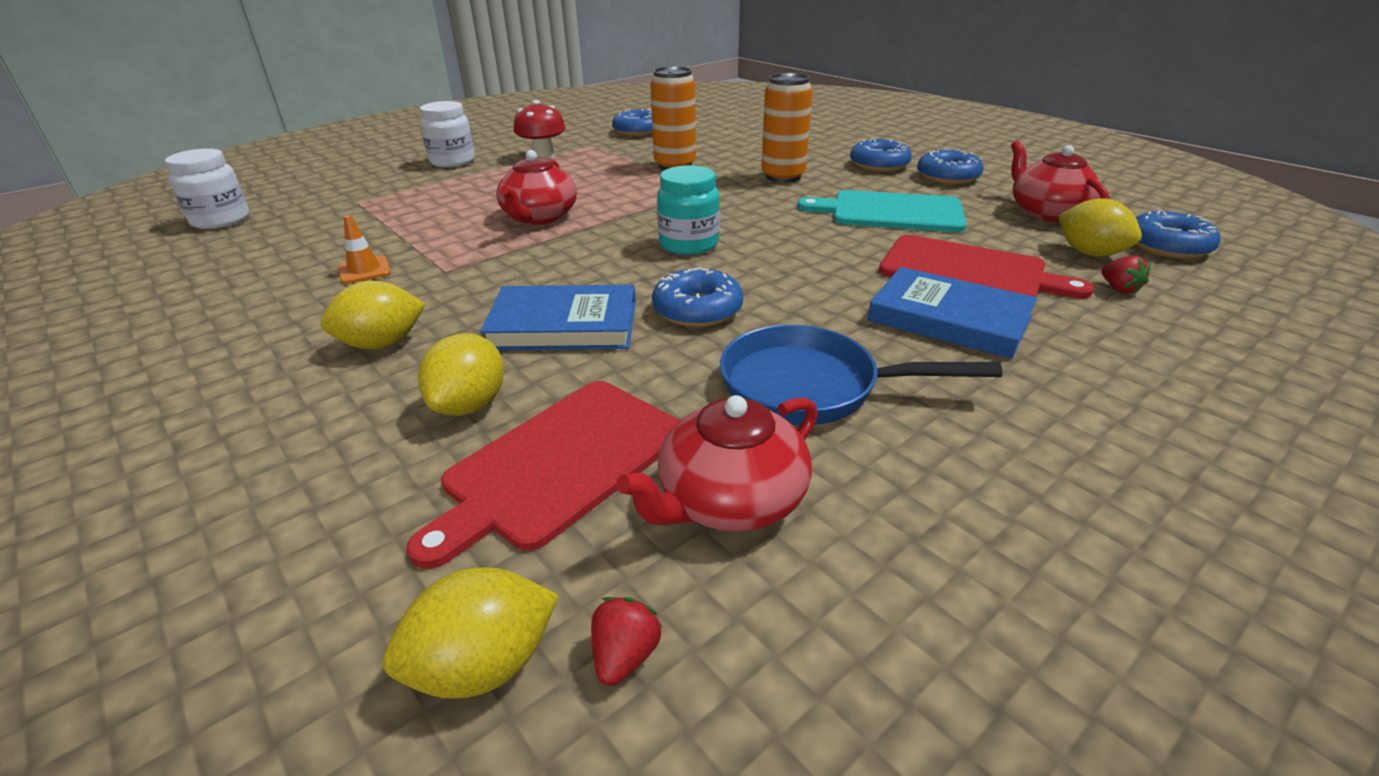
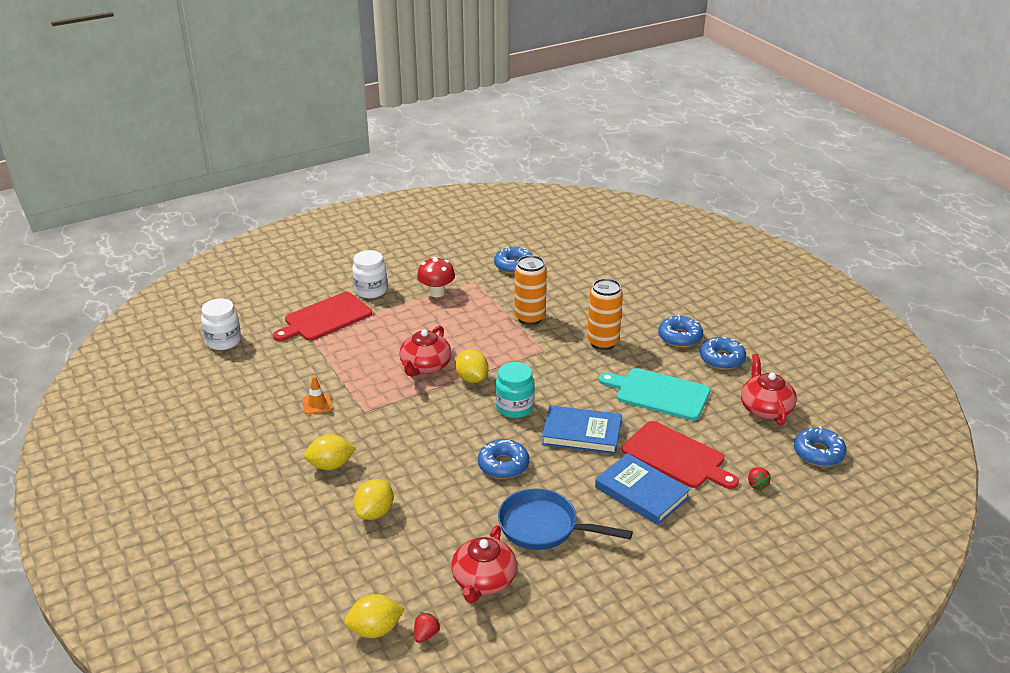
camera: 10 degrees right, 0 degrees up
red cutting board [407,381,680,569] -> red cutting board moved to [273,292,372,341]
blue book [480,284,636,350] -> blue book moved to [542,405,622,454]
red teapot [617,395,818,532] -> red teapot turned 45 degrees counterclockwise [451,525,517,603]
yellow lemon [1058,198,1142,257] -> yellow lemon moved to [455,349,489,383]

